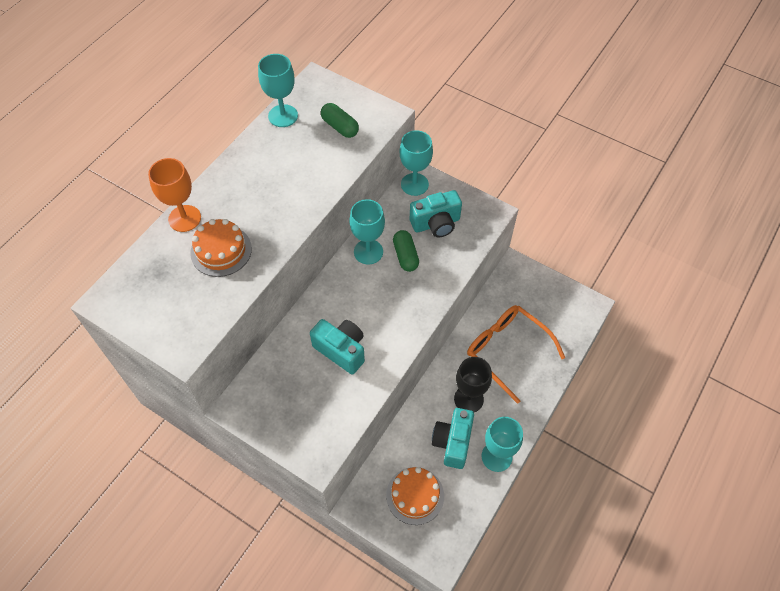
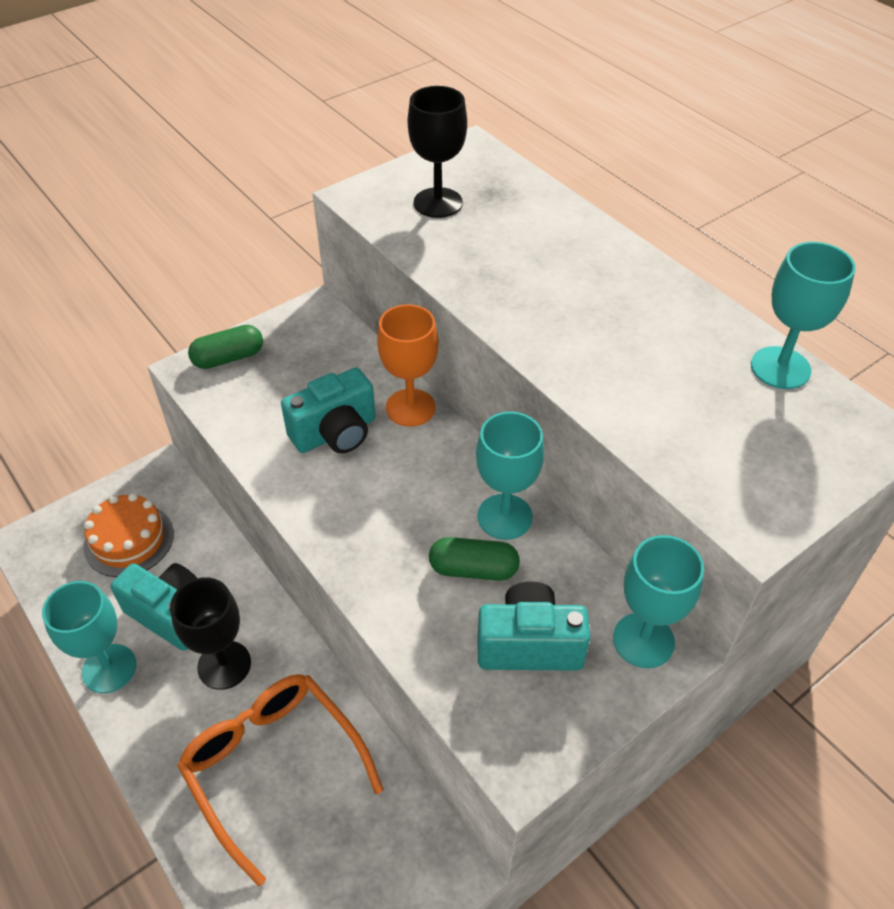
camera: 110 degrees right, 10 degrees down
orange goblet [148,158,201,232] -> orange goblet moved to [377,304,439,427]
orange cake [190,219,252,277] -> none
green capsule [321,103,359,138] -> green capsule moved to [188,325,263,369]
turquoise camera [410,190,462,237] -> turquoise camera turned 90 degrees clockwise [478,582,591,671]
orange glasses [467,305,565,404] -> orange glasses turned 105 degrees counterclockwise [177,674,384,887]
none -> black goblet [408,86,467,218]

